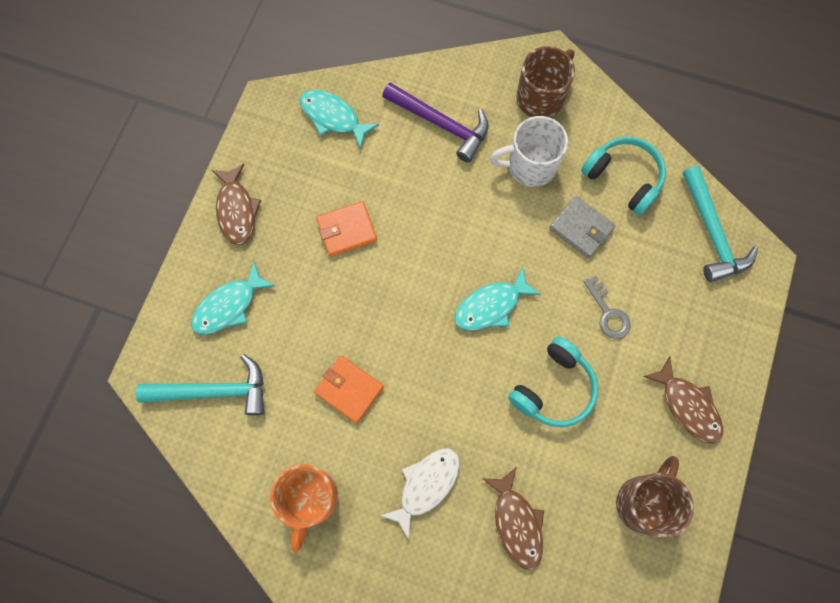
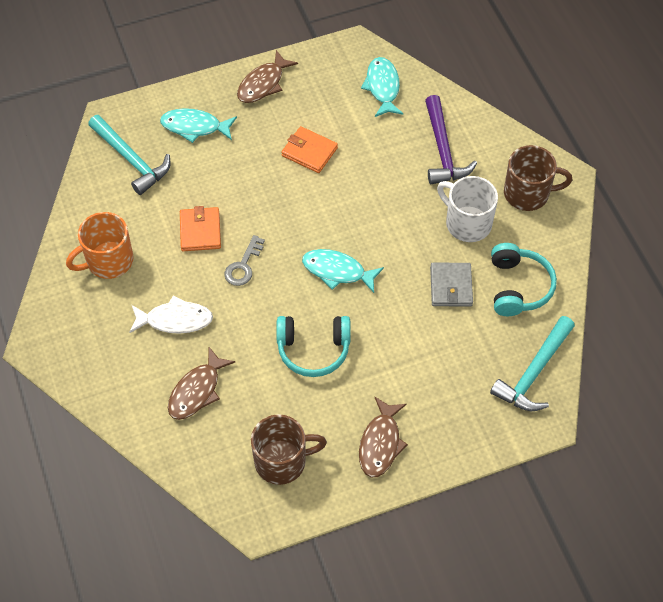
camera: 50 degrees right, 15 degrees down
grey key [583,276,631,339] -> grey key moved to [224,235,265,286]

